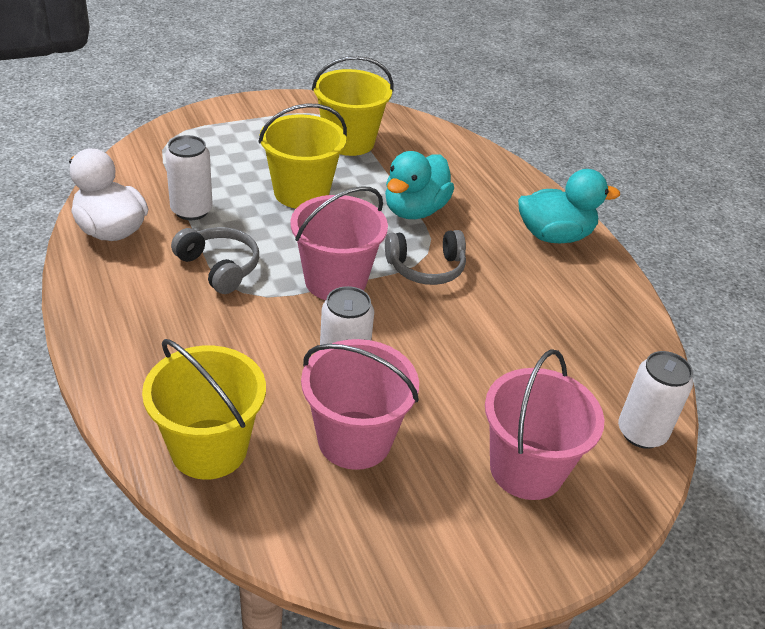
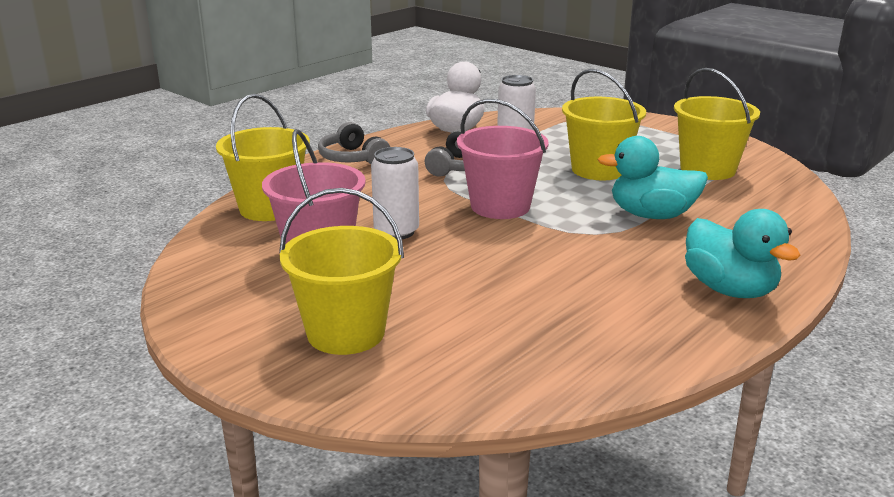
camera: 70 degrees right, 15 degrees down
grey headphones [385,230,466,285] -> grey headphones moved to [318,122,390,164]
pink bucket [485,349,604,500] -> yellow bucket [279,188,404,355]
white can [618,351,693,449] -> none

